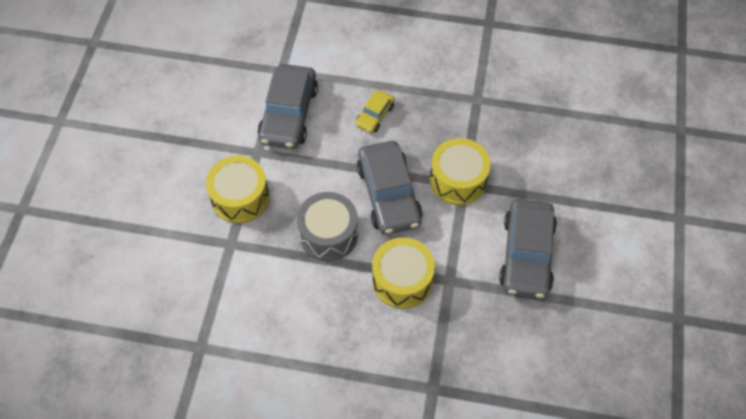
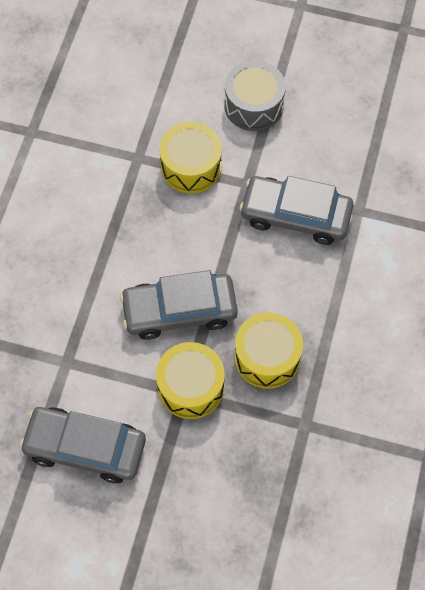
camera: 95 degrees right, 5 degrees up
grey drum [297,192,358,261] -> grey drum moved to [224,61,286,131]
yellow car [355,90,395,133] -> none
yellow drum [372,237,435,309] -> yellow drum moved to [235,312,303,389]

